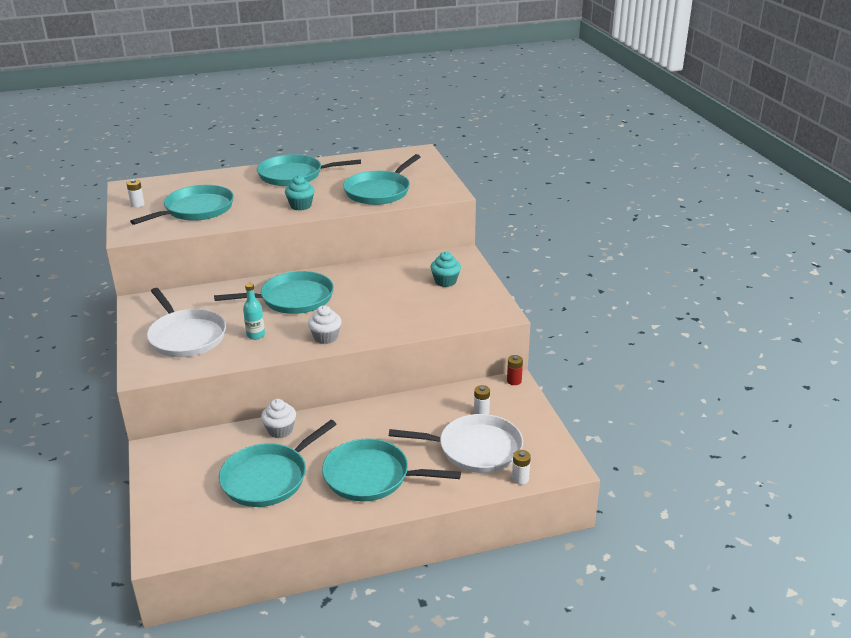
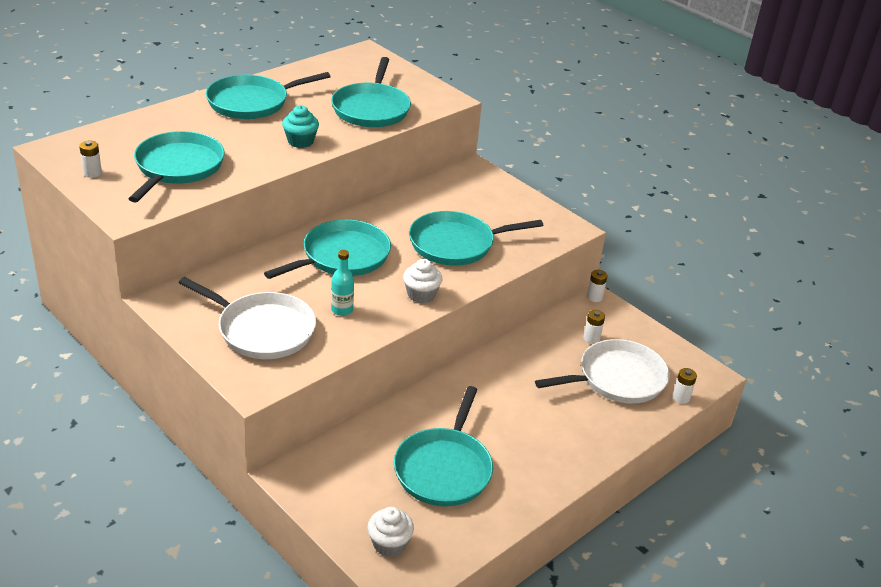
camera: 30 degrees left, 5 degrees up
white cupcake [261,399,296,438] -> white cupcake moved to [367,507,414,557]
turquoise pan [322,438,461,502] -> turquoise pan moved to [409,211,543,266]
turquoise cupcake [430,252,461,287] -> none
red battery [507,355,523,385] -> white battery [587,270,607,302]

